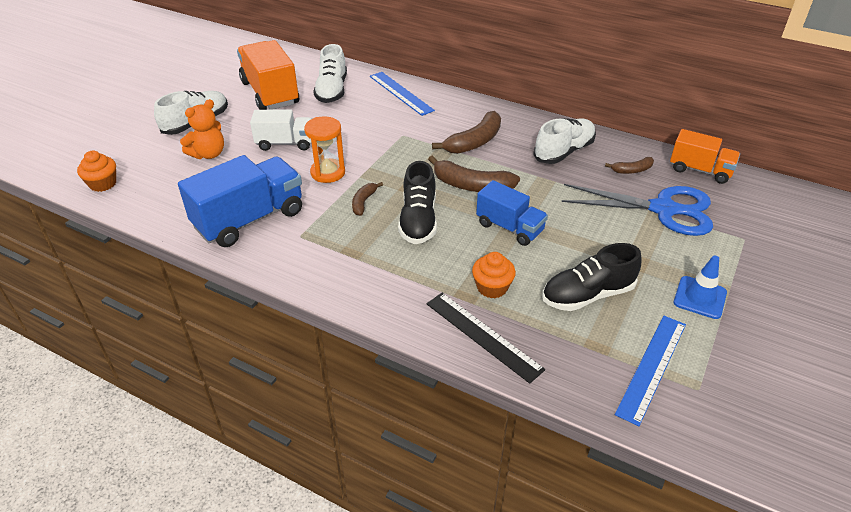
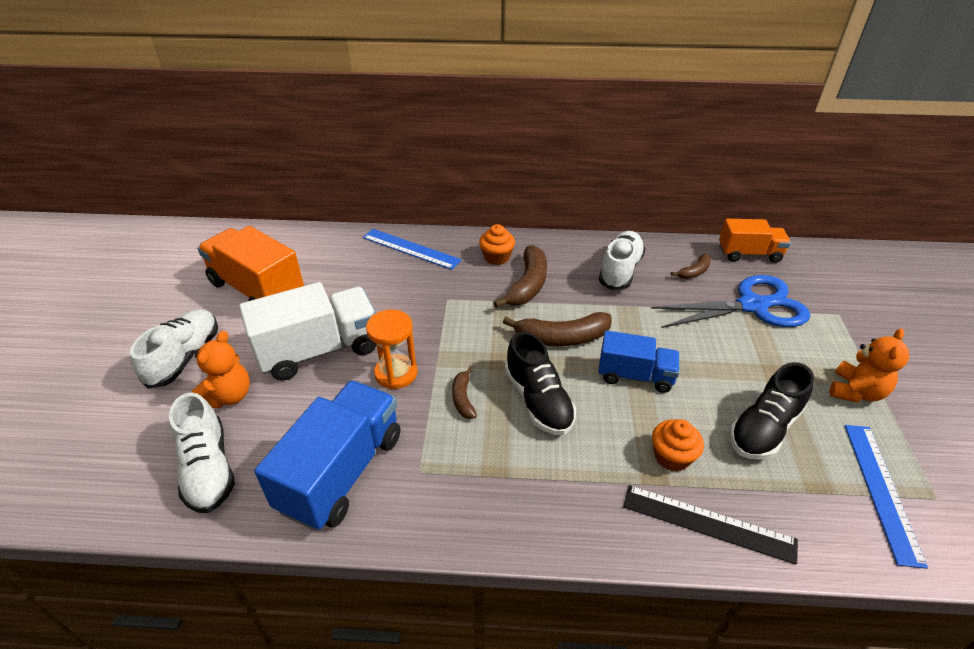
camera: 25 degrees left, 0 degrees up
orange cupcake [77,151,116,192] -> orange cupcake moved to [479,224,515,265]
white truck [250,110,312,151] -> white truck [239,282,376,381], size x1.63
white shoe [313,44,347,103] -> white shoe moved to [169,392,235,513]
blue traffic cone [674,255,727,319] -> orange teddy bear [829,329,909,403]

